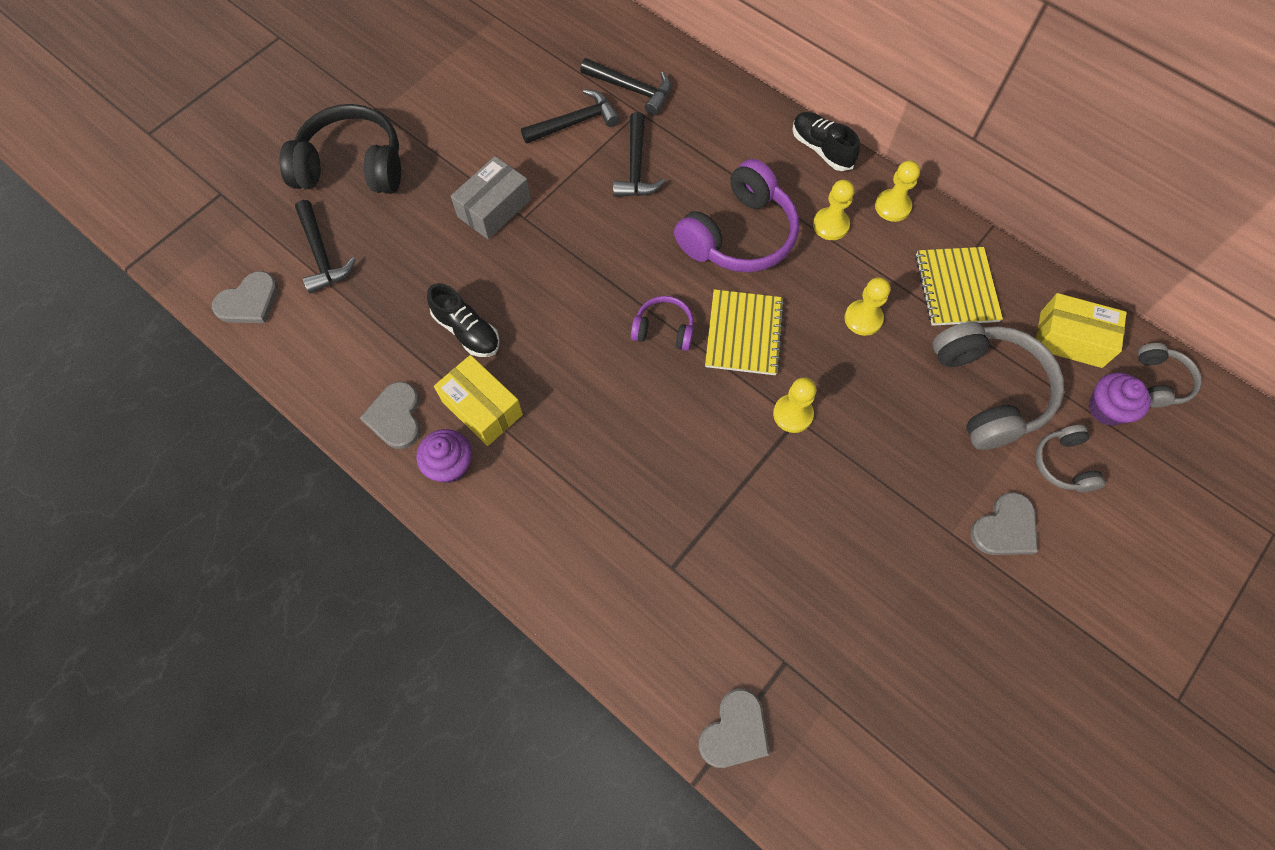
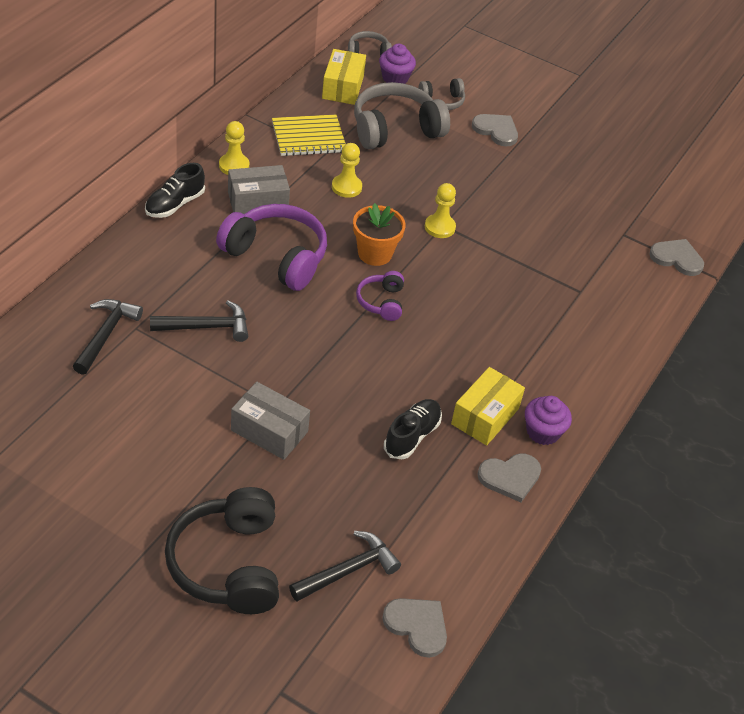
camera: 105 degrees left, 20 degrees down
black hammer [521,89,620,144] -> none
yellow notebook [705,289,785,375] -> orange flower pot [353,203,406,266]
yellow pawn [813,180,854,240] -> grey box [228,165,290,214]

